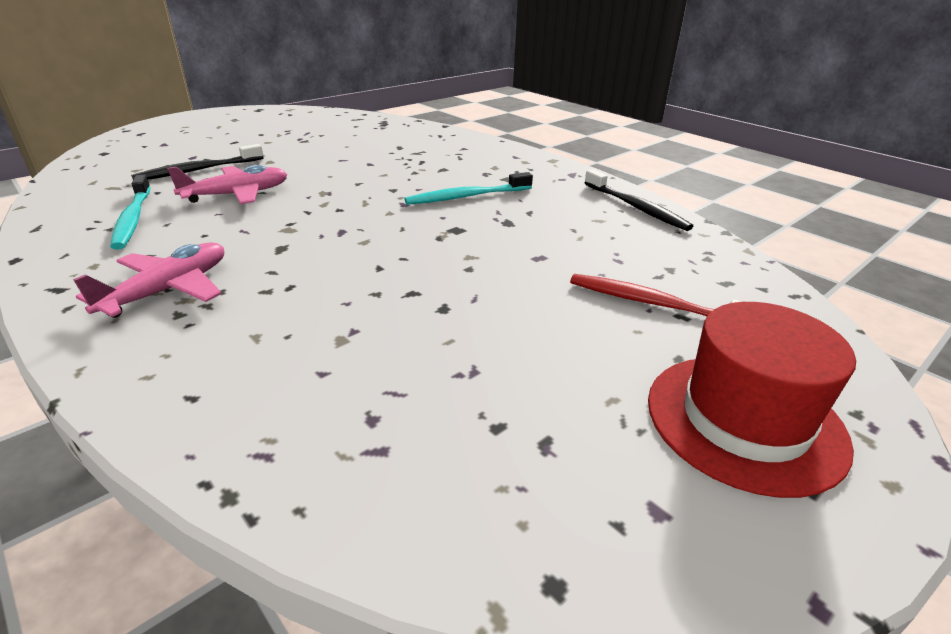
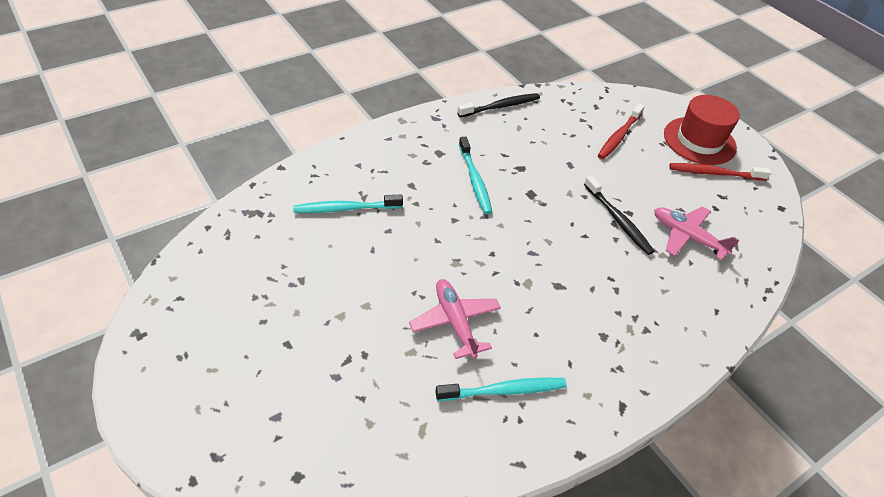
camera: 85 degrees left, 15 degrees up
pink plane [73,242,224,318] -> pink plane moved to [654,206,740,261]
black toothbrush [131,144,264,180] -> black toothbrush moved to [584,175,655,255]
none -> turquoise toothbrush [293,194,403,213]
none -> red toothbrush [669,163,771,181]

